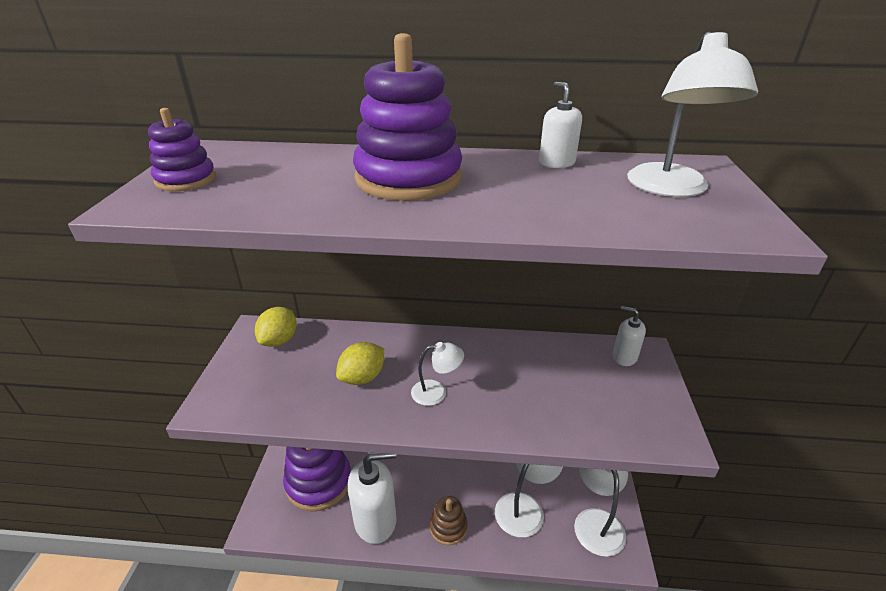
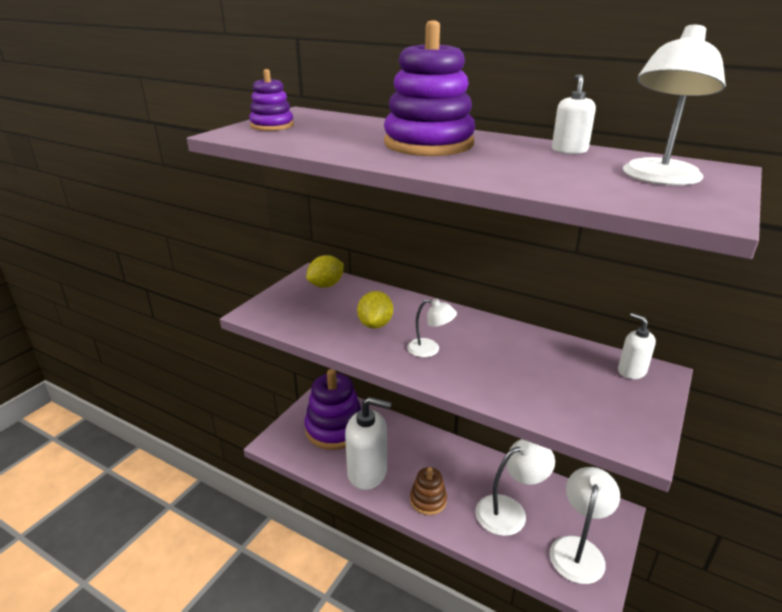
camera: 25 degrees right, 5 degrees down
yellow lemon [336,342,384,385] -> yellow lemon turned 60 degrees counterclockwise [357,291,393,329]

